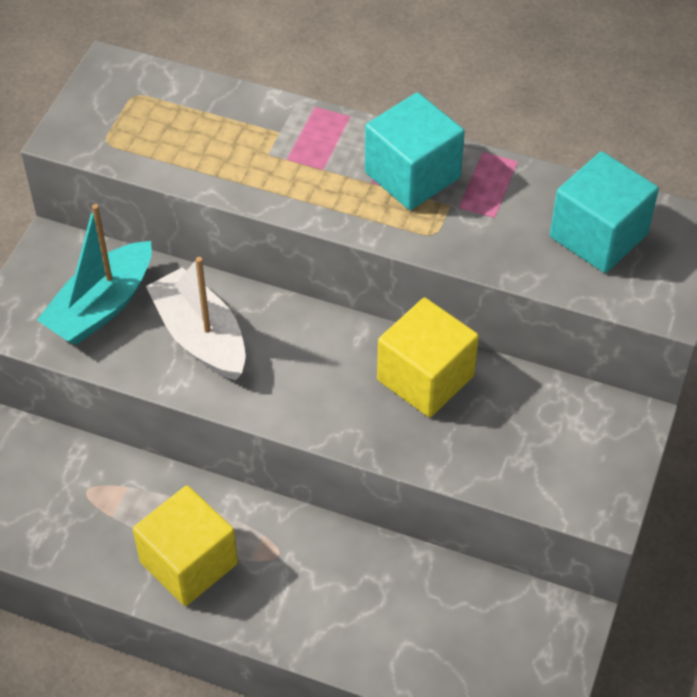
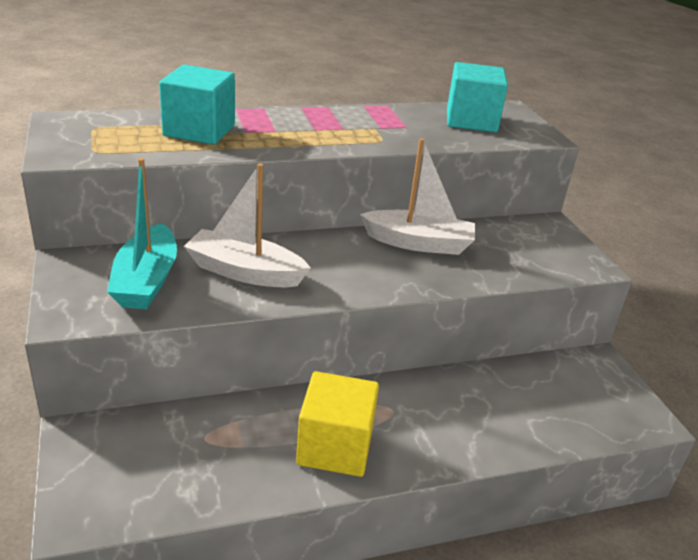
camera: 40 degrees left, 20 degrees down
turquoise cube [365,92,465,210] -> turquoise cube moved to [159,65,235,145]
yellow cube [377,298,479,417] -> white boat [360,138,475,255]

